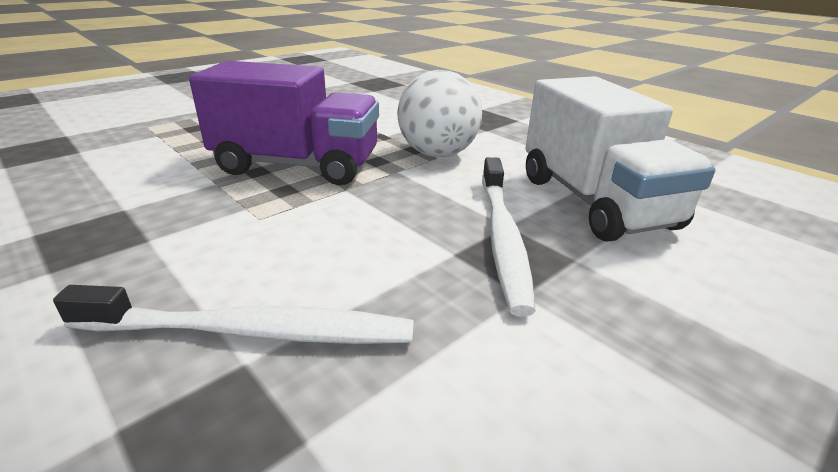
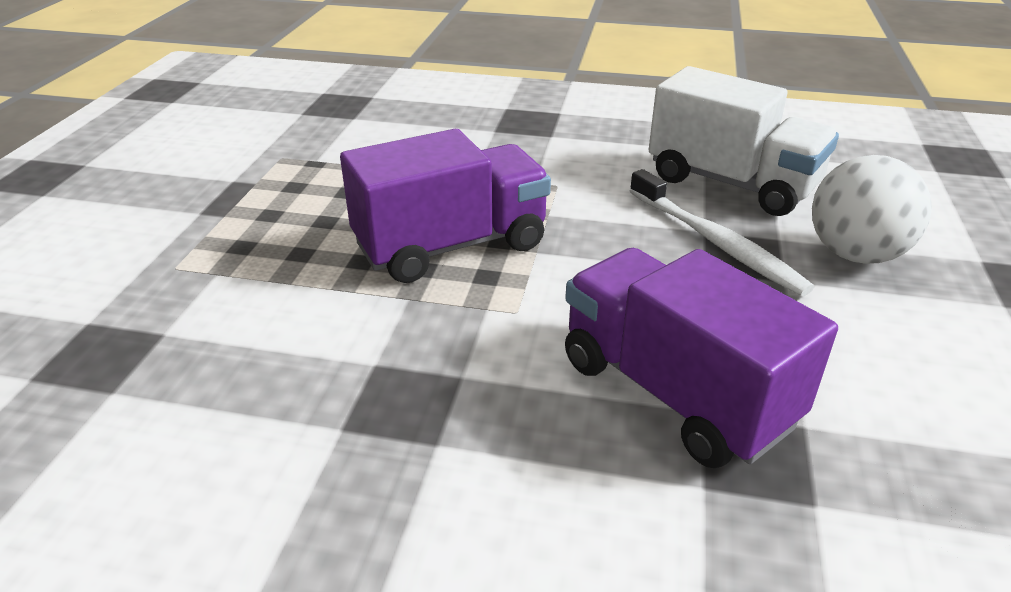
camera: 35 degrees left, 5 degrees up
white toothbrush [53,285,414,344] -> purple truck [565,248,838,468]
white ball [397,70,482,157] -> white ball moved to [812,155,932,264]

